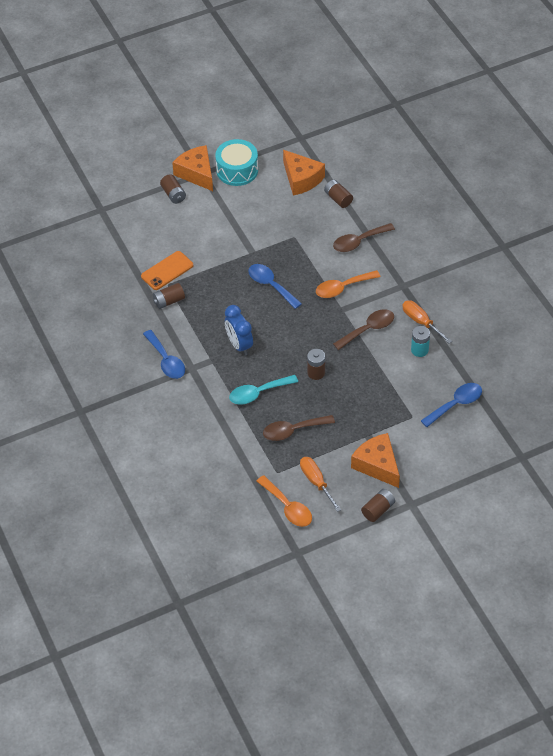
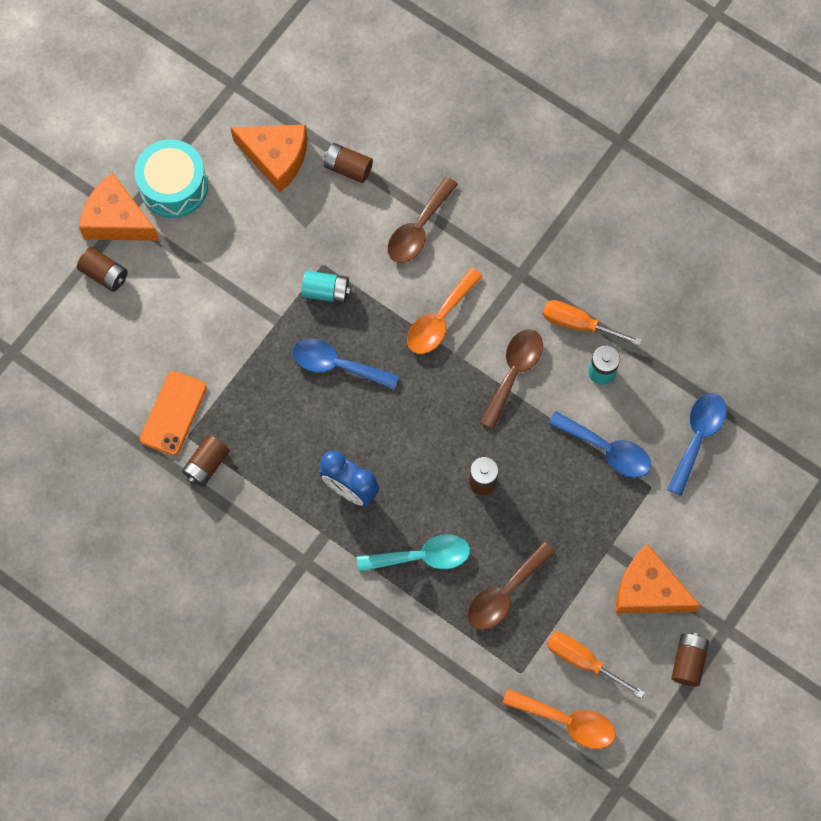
camera: 30 degrees left, 20 degrees up
blue spoon [143,330,185,379] -> blue spoon moved to [548,411,651,478]
turquoise spoon [229,375,298,405] -> turquoise spoon turned 135 degrees counterclockwise [357,535,470,572]
none -> turquoise battery [301,271,351,303]

